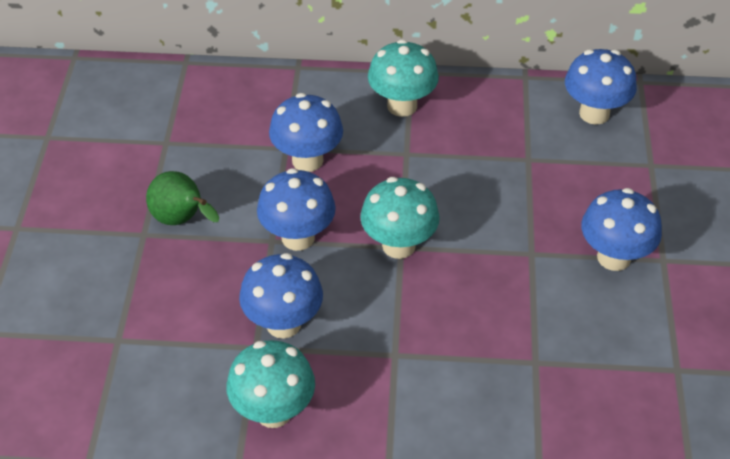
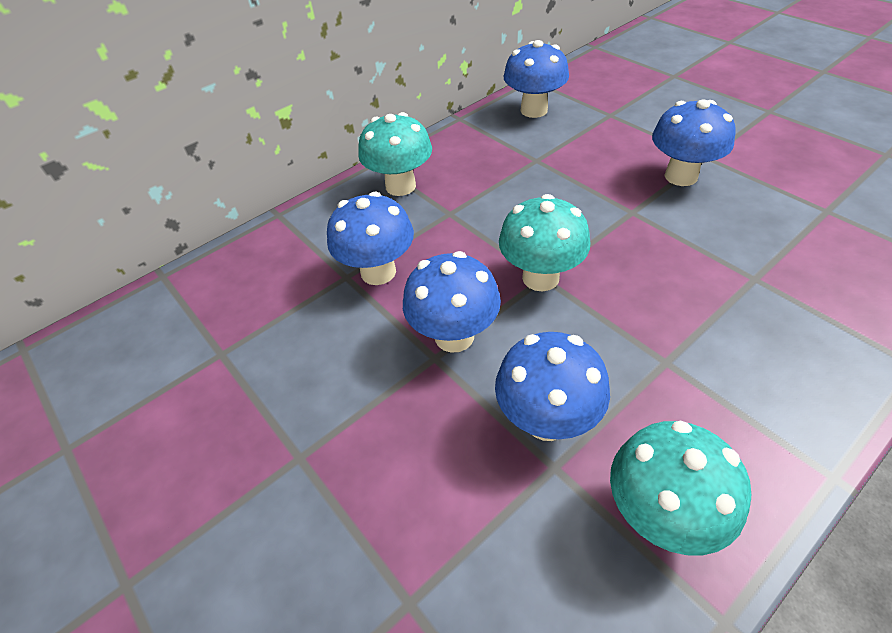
camera: 40 degrees left, 0 degrees up
green pear [146,171,219,225] -> none

